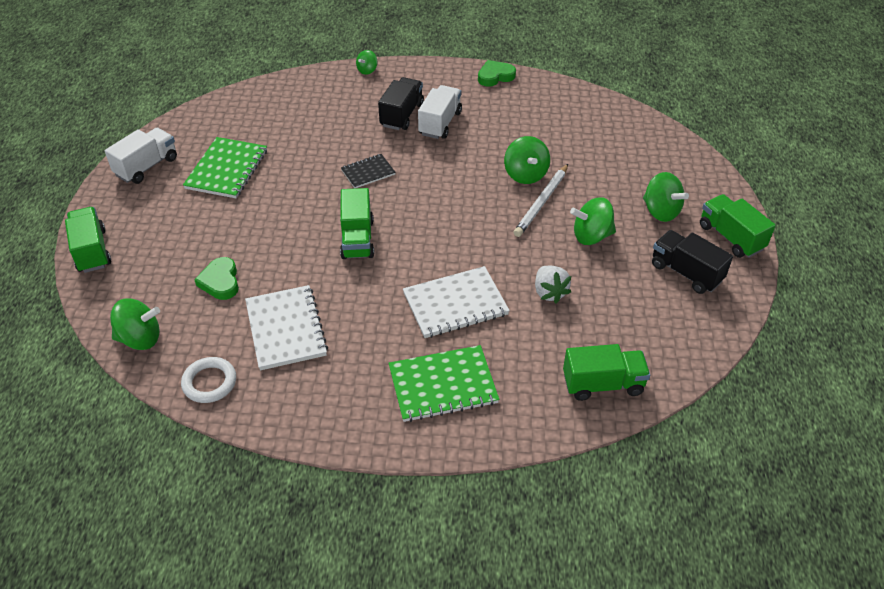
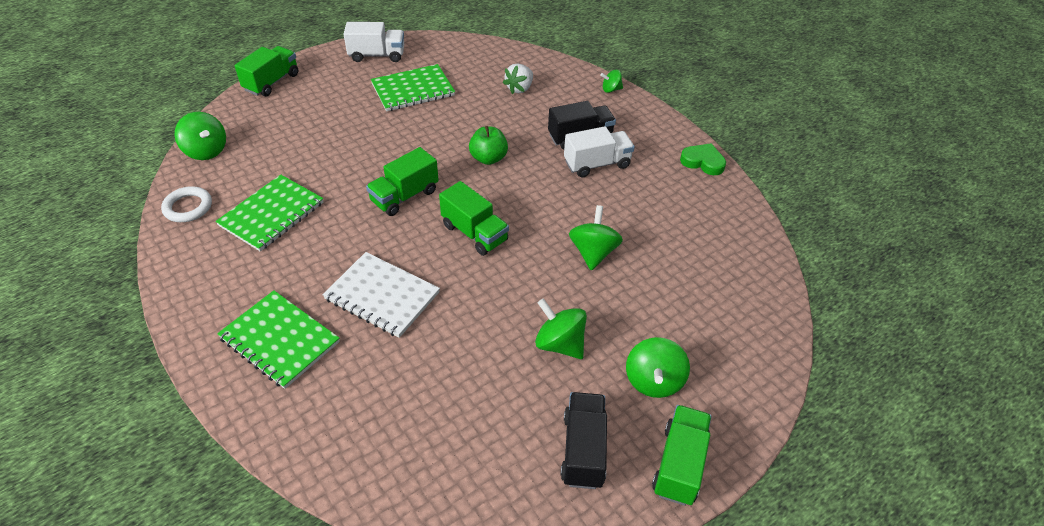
camera: 50 degrees right, 0 degrees up
green heart [194,257,239,300] -> none
white notebook [245,285,328,370] -> green notebook [215,175,323,251]
black notebook [341,154,396,188] -> green apple [469,126,508,165]
green spinning top [504,136,550,184] -> green spinning top turned 150 degrees clockwise [569,205,623,271]
white pencil [514,164,568,237] -> none
white strawberry [535,266,571,303] -> white strawberry moved to [503,64,533,94]
green truck [563,344,650,401] -> green truck moved to [439,181,509,256]

